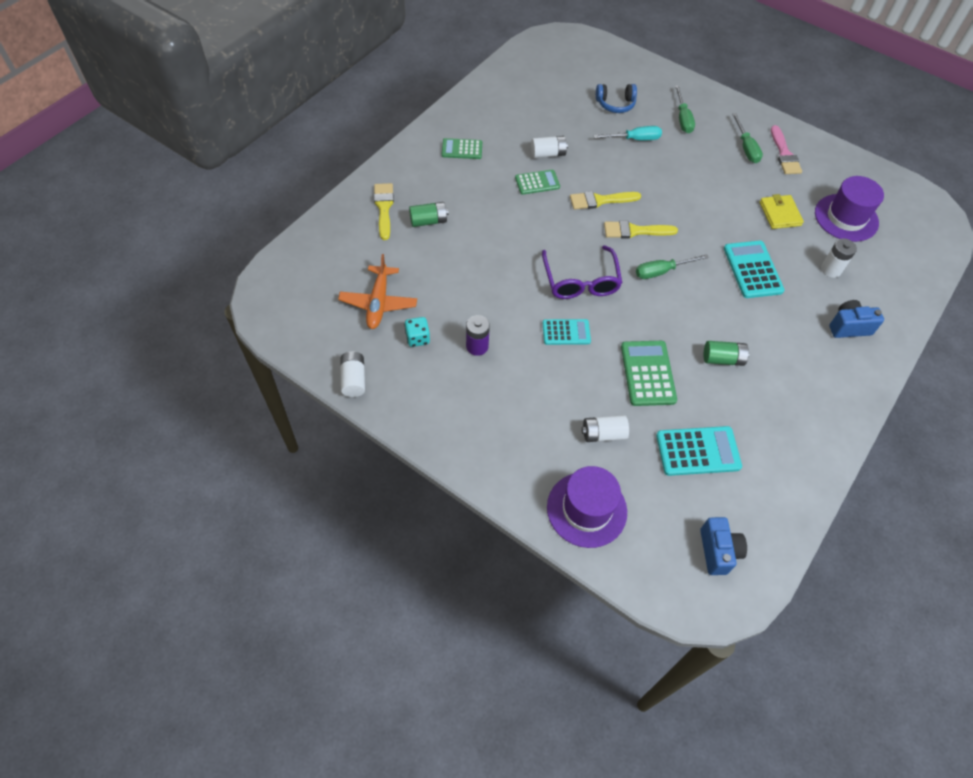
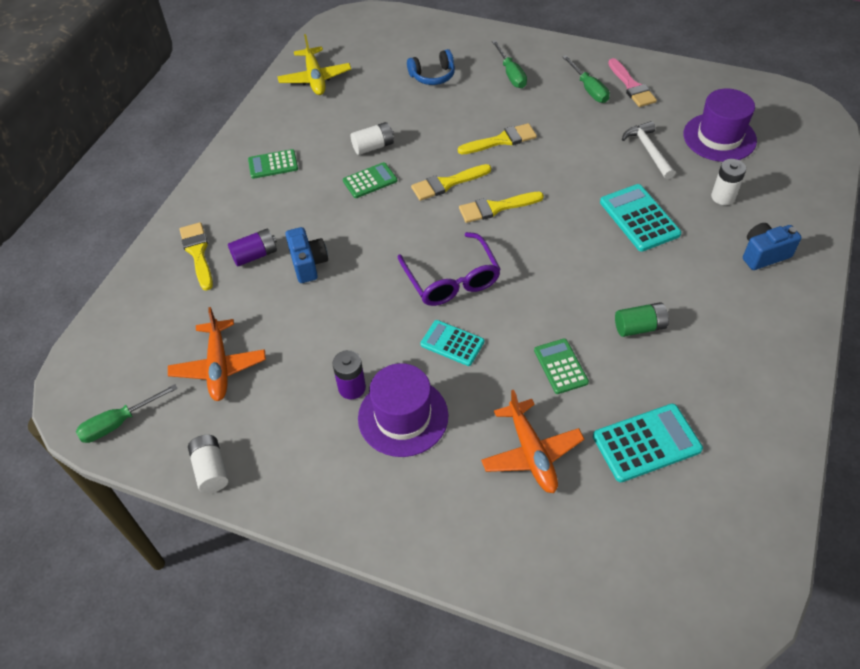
camera: 10 degrees left, 5 degrees down
turquoise dice [404,317,430,347] -> none
green battery [409,202,449,227] -> purple battery [228,229,277,266]
turquoise calculator [543,319,591,345] -> turquoise calculator turned 135 degrees counterclockwise [421,320,484,366]
purple hat [547,466,627,548] -> purple hat moved to [358,363,448,457]
white battery [582,415,629,442] -> orange plane [481,390,584,493]
turquoise screwdriver [593,126,662,140] -> none
green calculator [621,341,677,406] -> green calculator [534,339,589,394], size x0.65
green screwdriver [636,254,709,279] -> green screwdriver moved to [76,384,178,443]
blue camera [700,517,747,575] -> blue camera moved to [285,227,328,283]
yellow wallet [760,194,804,229] -> white hammer [622,121,675,179]
none -> yellow plane [277,34,351,95]
none -> yellow brush [458,123,537,154]

